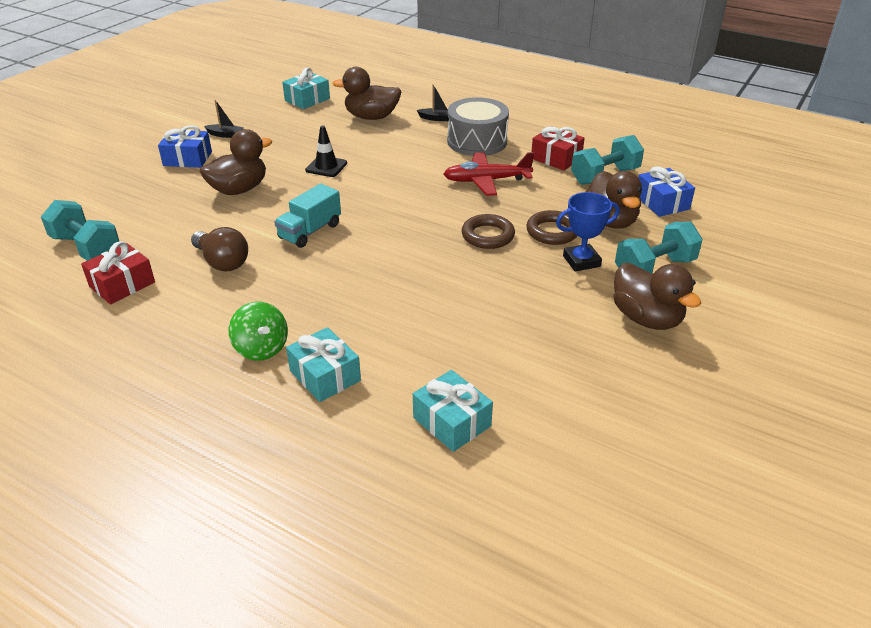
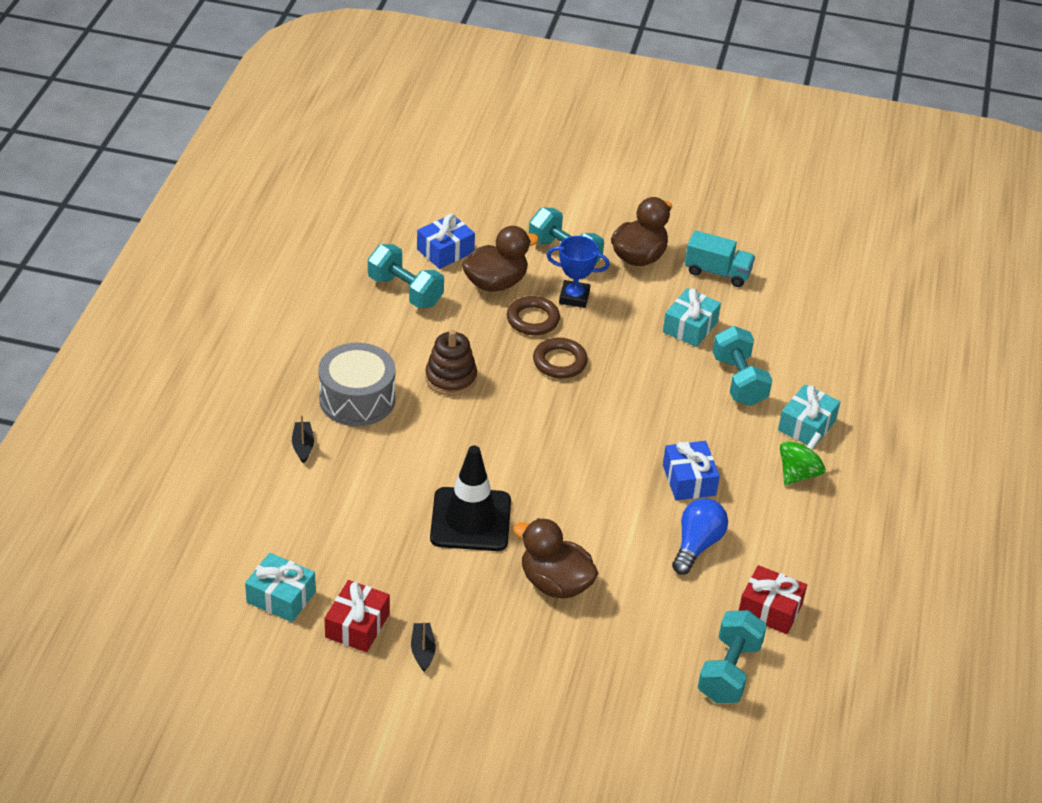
camera: 110 degrees left, 5 degrees up
blue gift [158,125,212,168] -> blue gift moved to [663,441,720,500]
brown light bulb [191,227,248,272] -> blue light bulb [672,499,728,575]
turquoise truck [274,183,341,248] -> turquoise truck moved to [685,230,755,287]
black traffic cone [305,125,347,177] -> black traffic cone [430,446,511,551], size x1.81
brown duck [333,67,402,120] -> none
turquoise gift [413,370,493,452] -> turquoise gift moved to [663,288,721,347]
red plane [443,152,534,196] -> brown stacking toy [425,330,477,396]
red gift [532,126,585,171] -> red gift moved to [325,580,390,652]
blue trophy [556,192,620,272] -> blue trophy turned 45 degrees counterclockwise [547,236,609,308]
none -> turquoise dumbbell [713,326,772,406]

